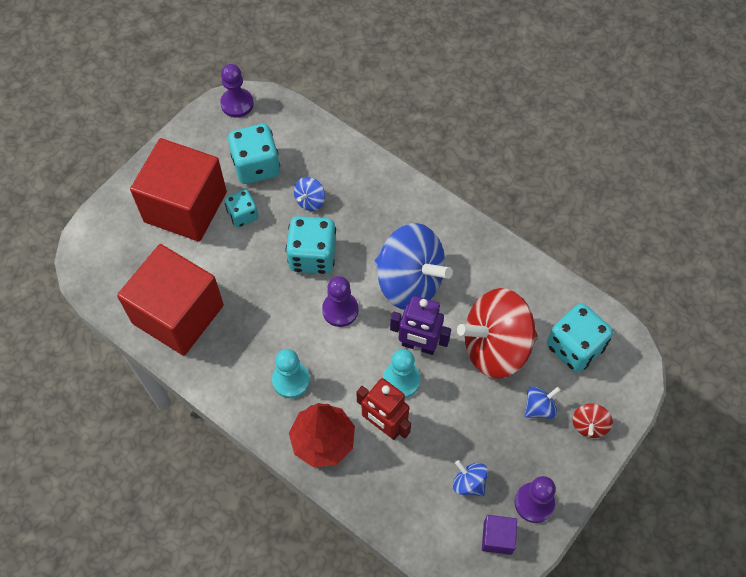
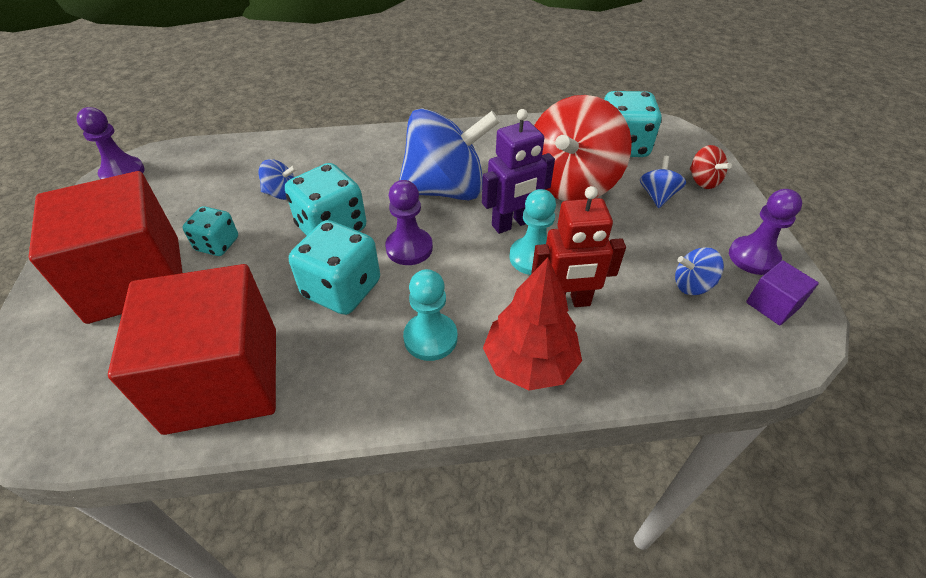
camera: 45 degrees left, 15 degrees down
turquoise dice [228,124,280,184] -> turquoise dice moved to [289,220,380,315]
blue spinning top [294,177,325,211] -> blue spinning top turned 75 degrees counterclockwise [259,159,297,200]

